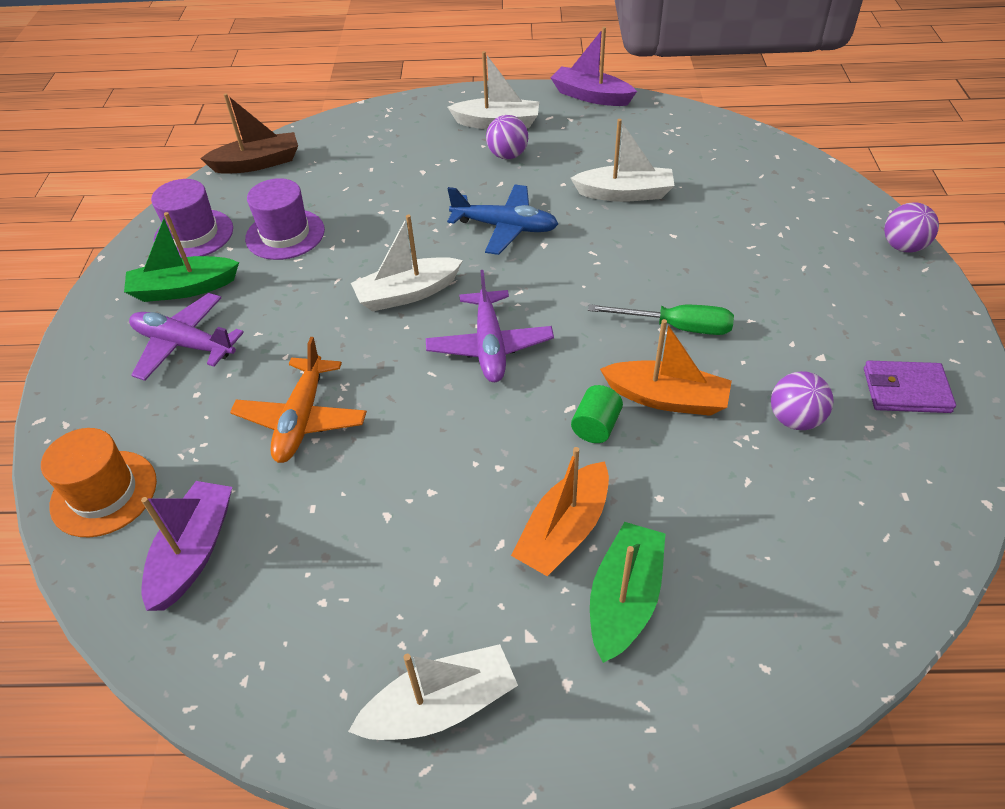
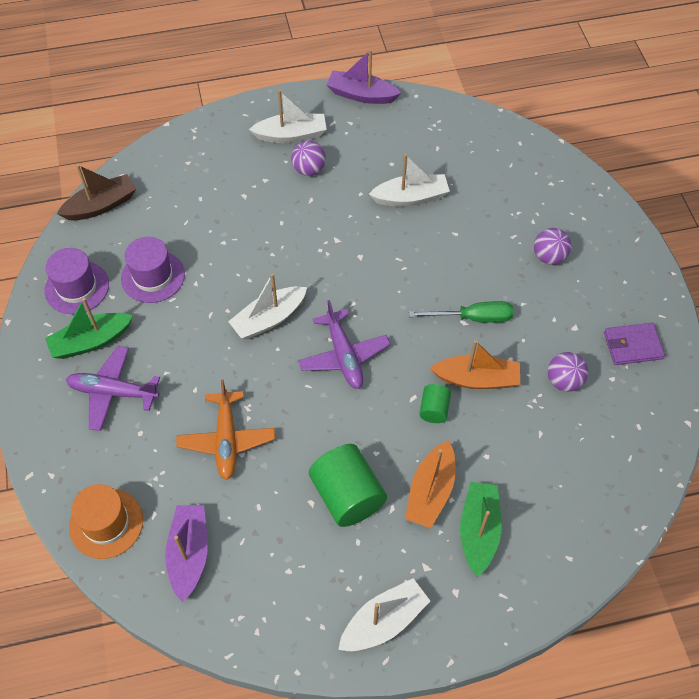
camera: 15 degrees left, 10 degrees up
blue plane [447,185,558,255] -> none
purple ball [884,202,939,253] -> purple ball moved to [534,228,571,265]
none -> green cylinder [309,444,387,527]

